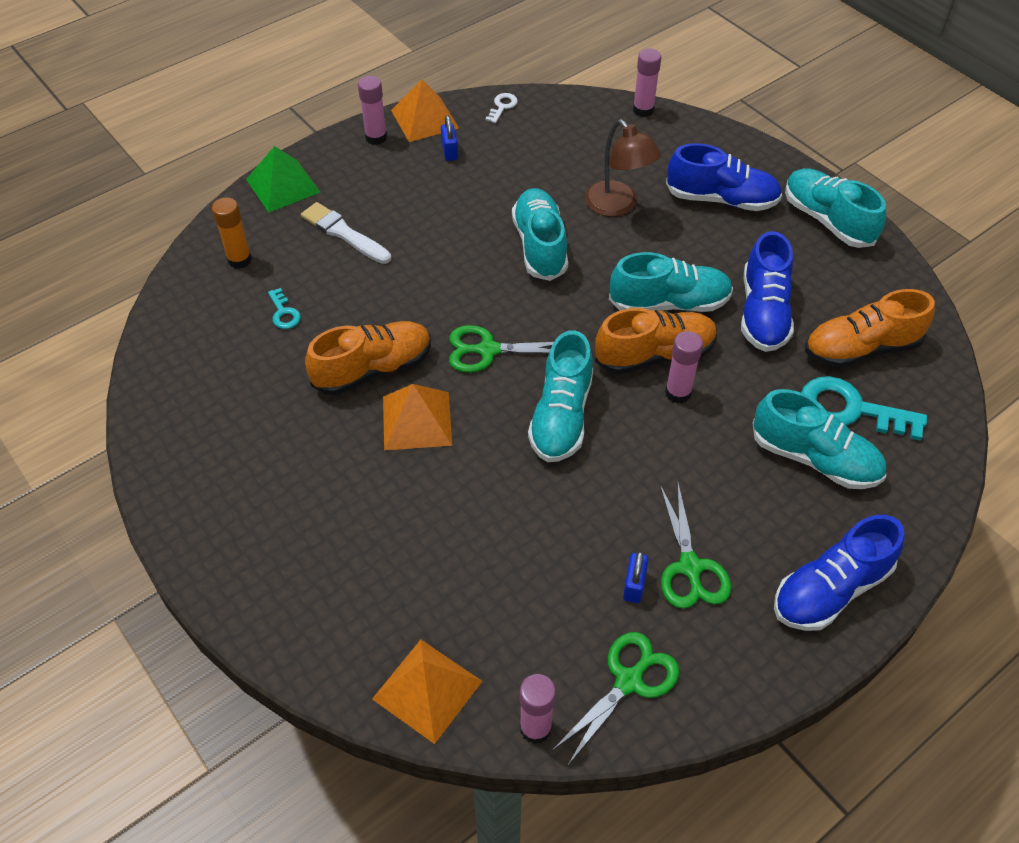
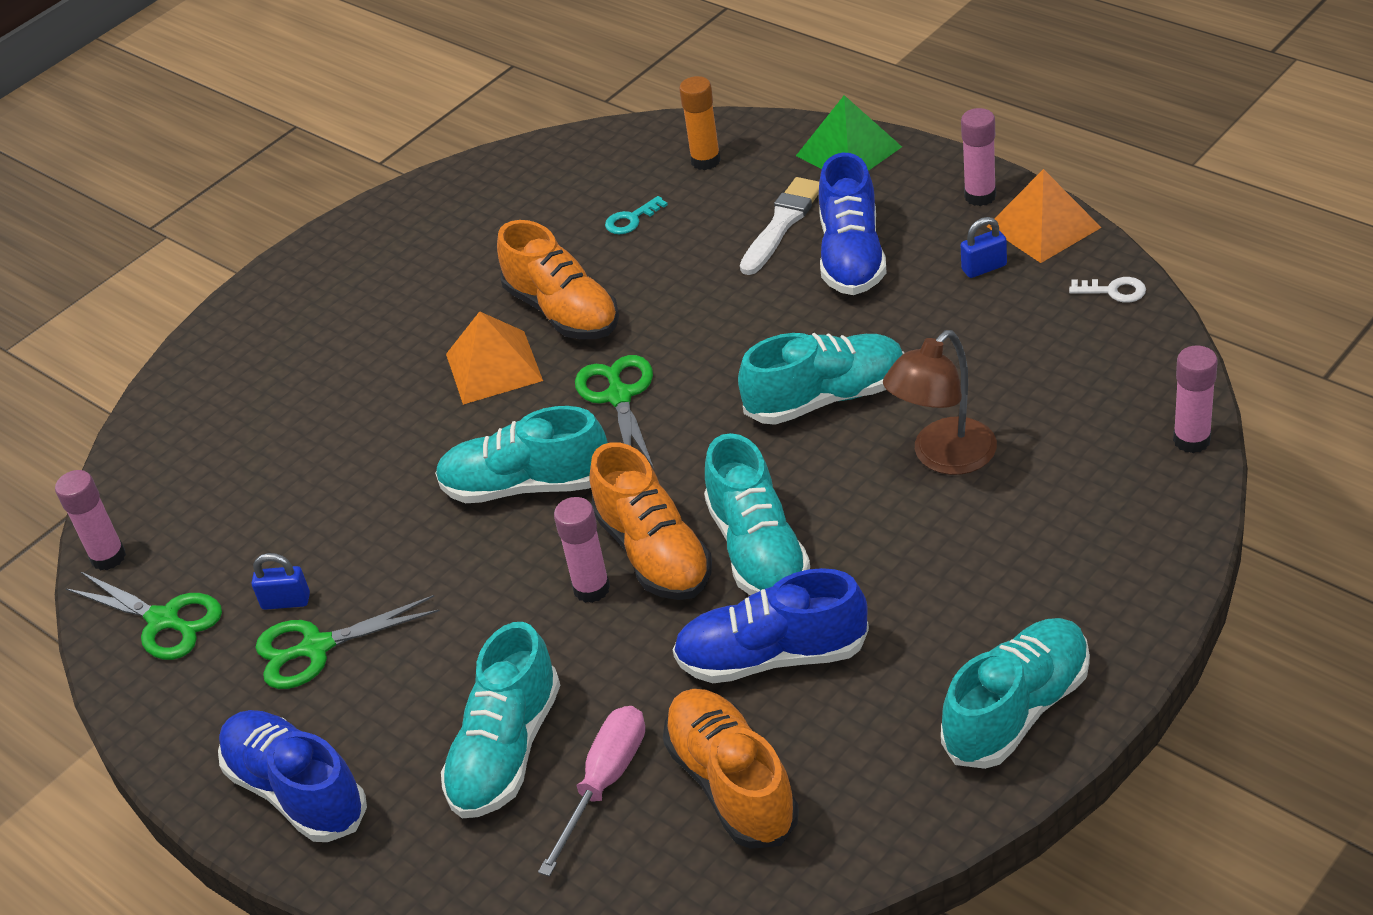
camera: 85 degrees right, 10 degrees down
orange pyramid [372,640,482,744] -> none
blue shoe [666,143,782,211] -> blue shoe moved to [819,153,887,295]
turquoise key [801,376,927,441] -> pink screwdriver [538,706,645,877]

